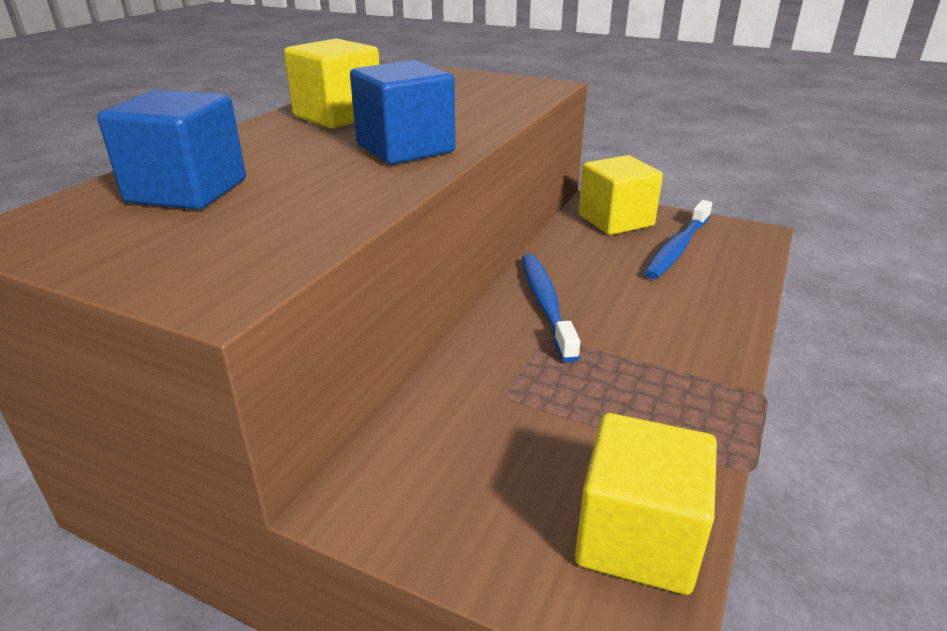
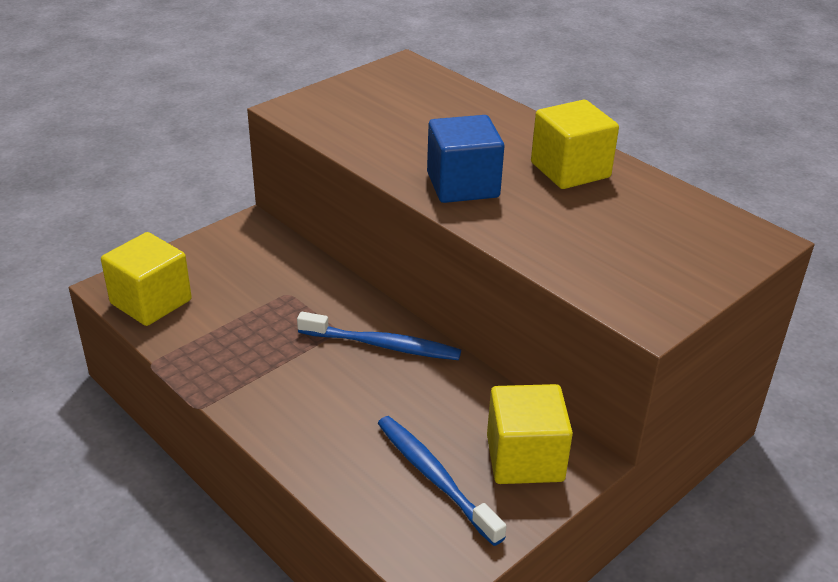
camera: 110 degrees right, 5 degrees up
blue cube [97,90,246,210] -> none

